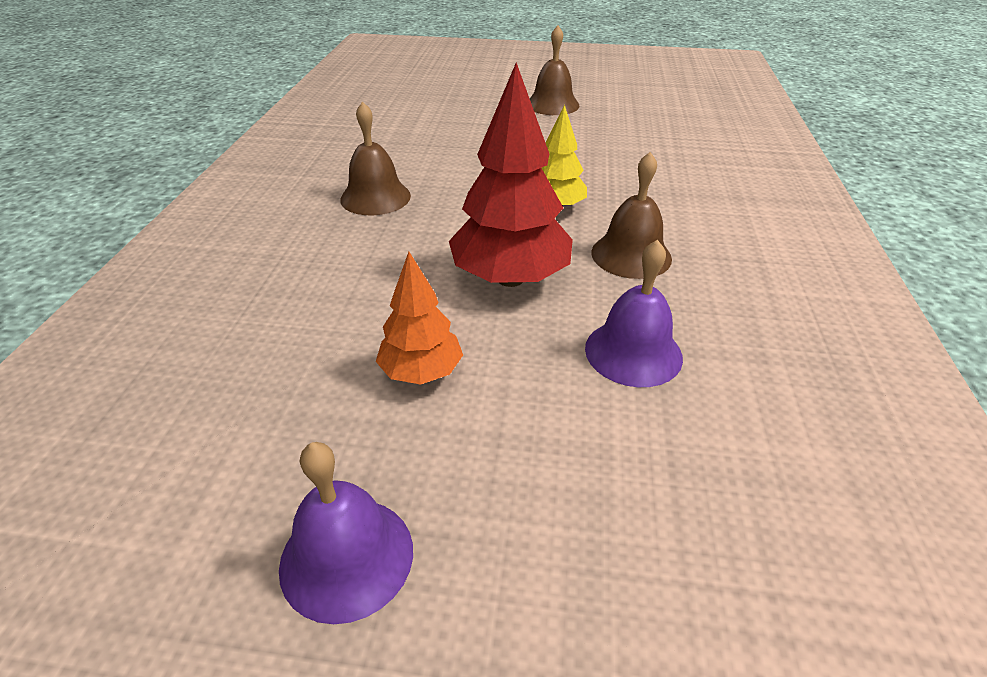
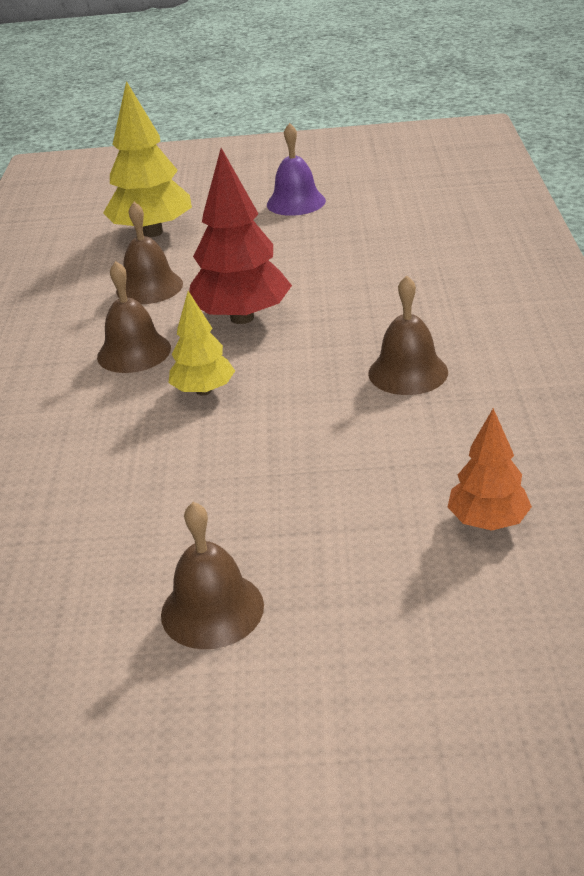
camera: 175 degrees right, 5 degrees down
orange tree [376,252,463,385] -> orange tree moved to [448,408,532,531]
purple bell [585,240,683,387] -> brown bell [116,202,183,304]
none -> yellow tree [103,81,192,237]

